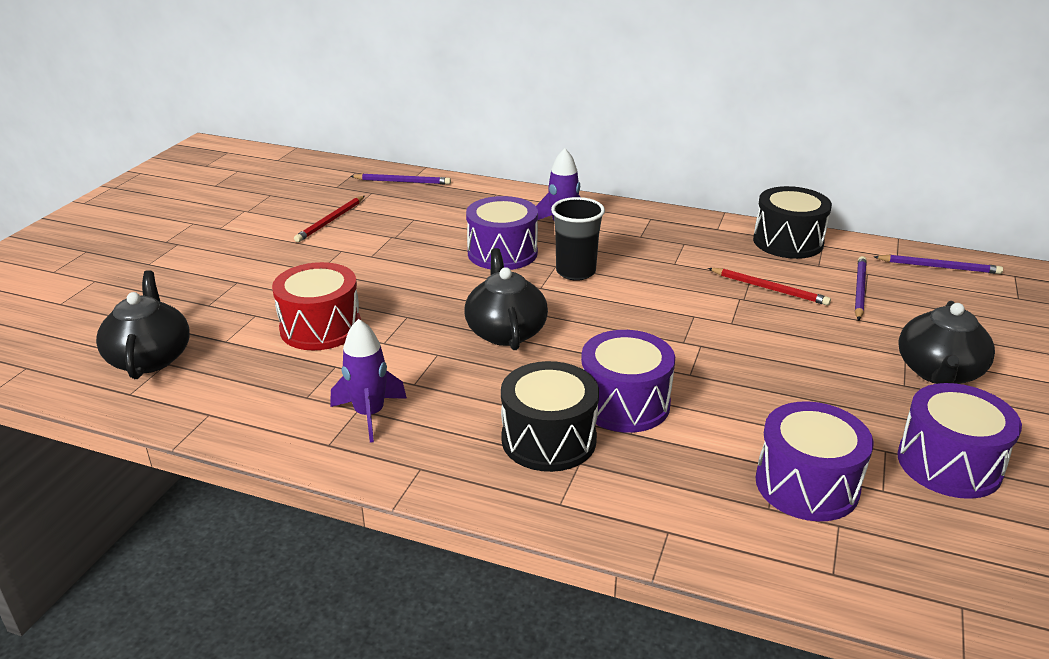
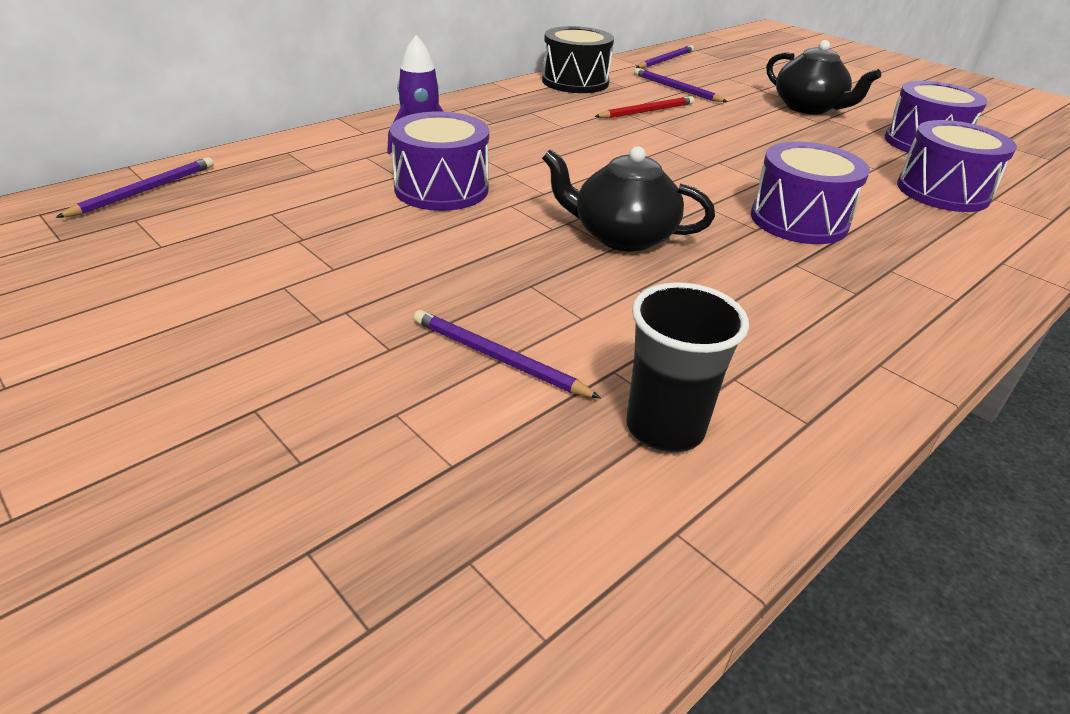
camera: 65 degrees left, 5 degrees up
black teapot [96,270,190,379] -> none
red drum [272,262,361,350] -> purple pencil [413,310,601,398]
red pencil [294,196,365,242] -> none
purple rocket [331,319,407,443] -> none
black drum [501,361,599,472] -> none
black cup [551,197,605,281] -> black cup moved to [626,282,749,453]

